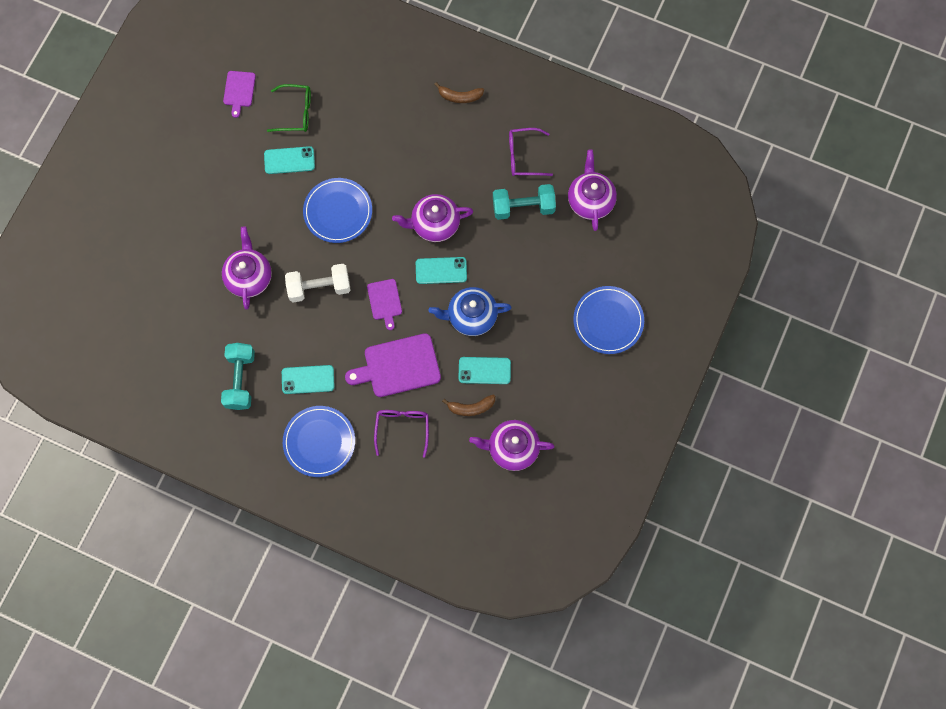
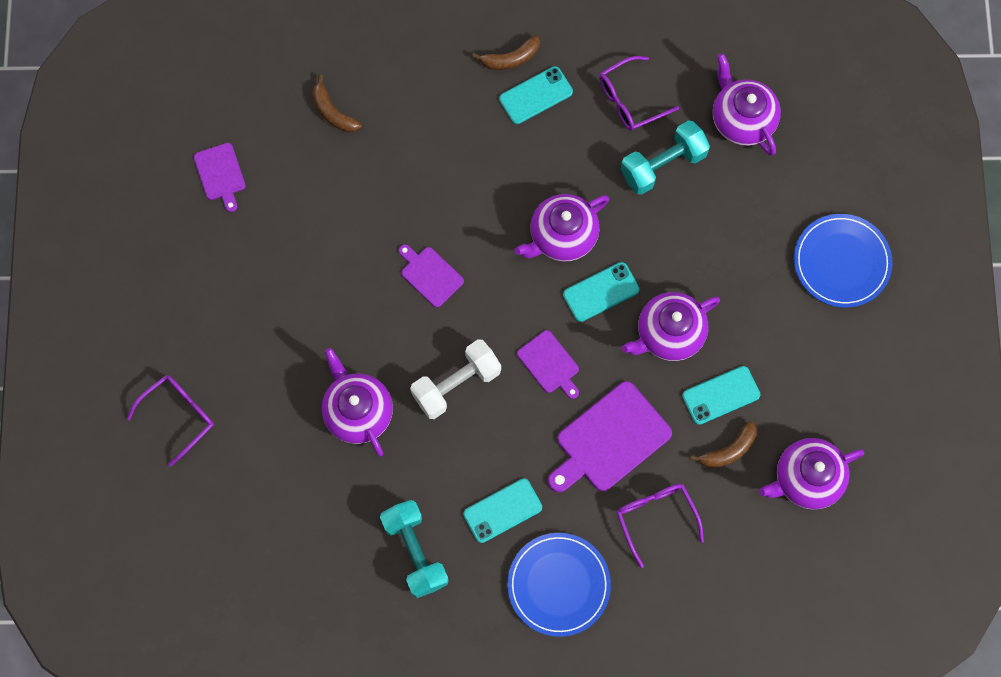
camera: 25 degrees left, 0 degrees up
turquoise phone [264,146,315,174] -> turquoise phone moved to [499,66,573,124]
green glasses [267,84,311,132] -> none
blue plate [303,178,372,243] -> purple cutting board [399,244,464,307]
blue teapot [429,287,512,336] -> purple teapot [622,292,720,361]
none -> purple glasses [127,375,214,466]
none -> brown banana [313,75,362,132]

